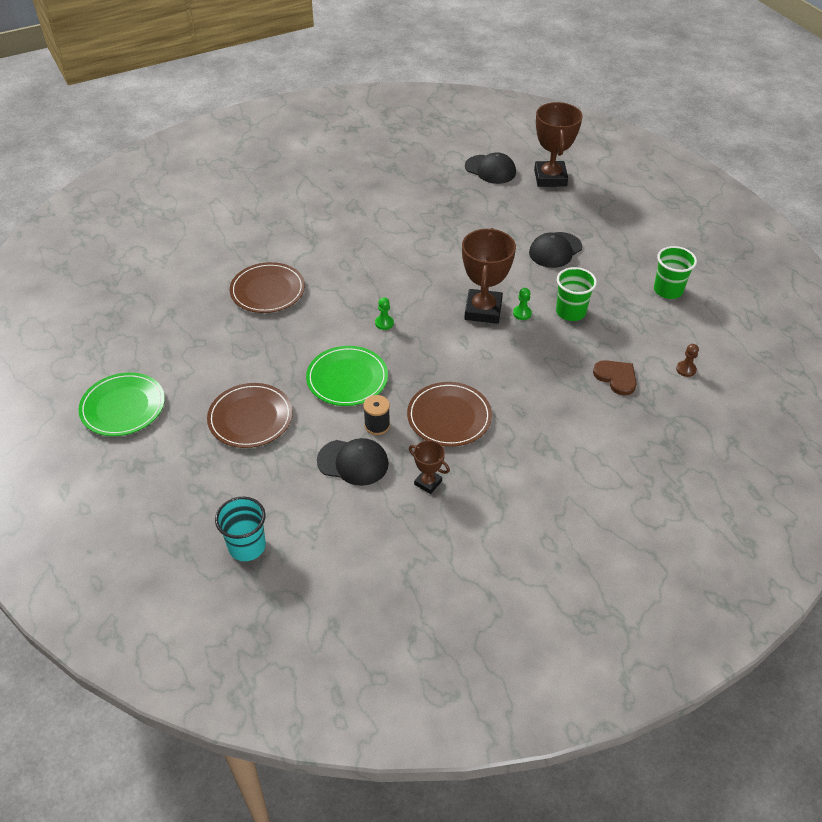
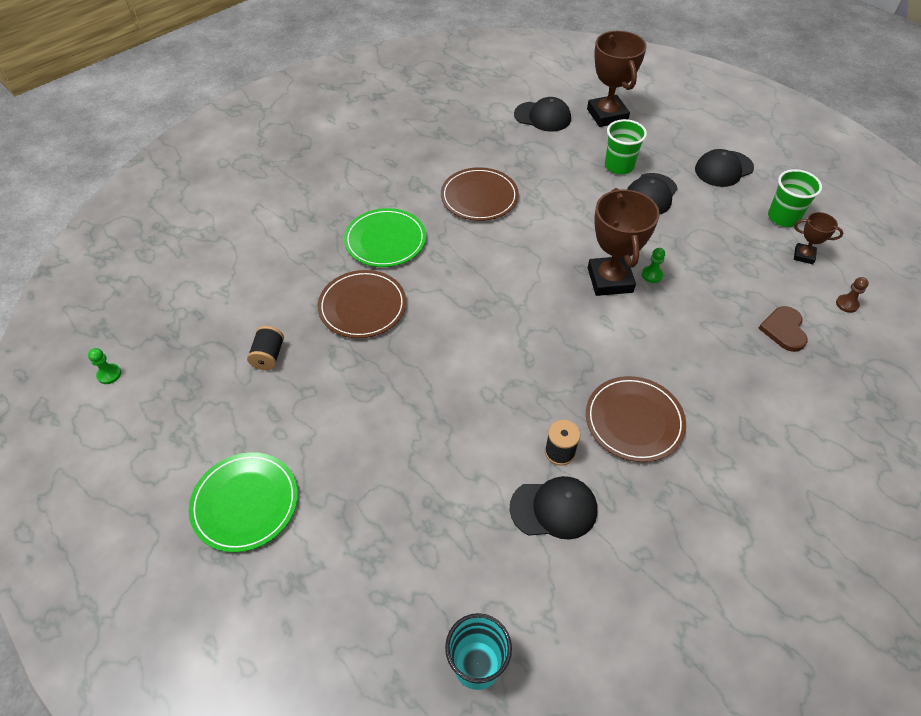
camera: 15 degrees left, 5 degrees up
brown plate [207,383,293,448] -> brown plate moved to [441,167,519,221]
green plate [306,346,388,406] -> green plate moved to [344,208,426,267]
green pawn [375,297,394,330] -> green pawn moved to [88,348,121,384]
brown trophy [409,440,450,494] -> brown trophy moved to [794,212,843,264]
green cup [556,267,597,321] -> green cup moved to [605,119,647,174]
brown heart [593,360,637,395] -> brown heart turned 120 degrees counterclockwise [758,306,808,352]
none -> black spool [247,326,284,370]
none -> black cap [695,149,754,187]

